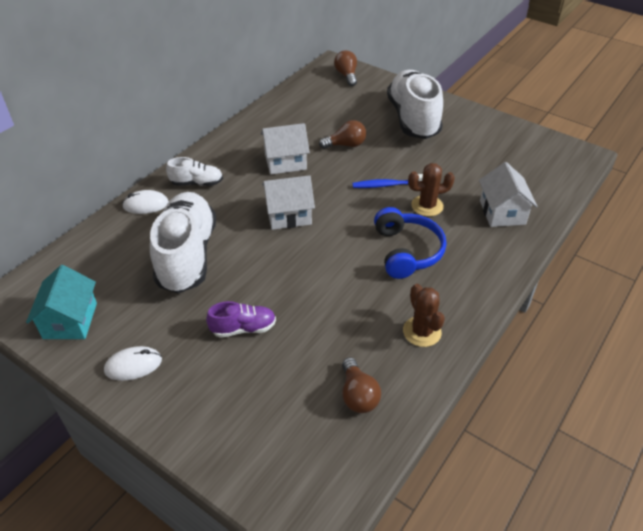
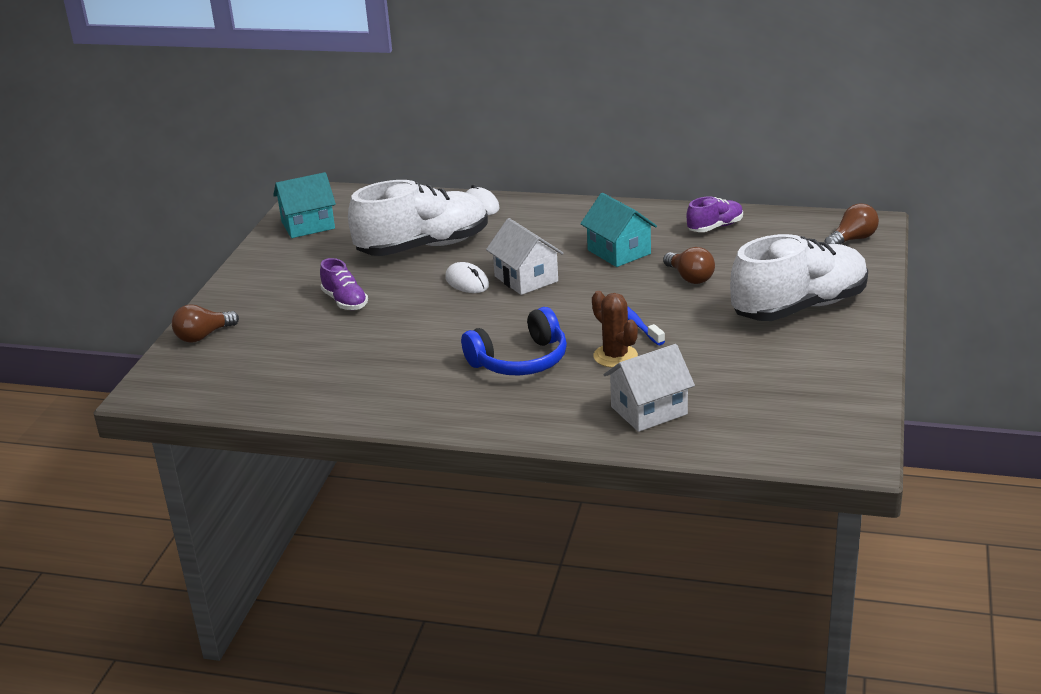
camera: 70 degrees right, 15 degrees down
white mouse [104,346,162,381] -> white mouse moved to [445,262,489,293]
white shoe [166,157,223,186] -> none
white house [261,123,310,174] -> turquoise house [580,193,657,267]
brown light bulb [342,357,381,413] -> brown light bulb moved to [172,304,239,343]
brown cactus [403,284,445,347] -> none
none -> purple shoe [687,196,743,232]

